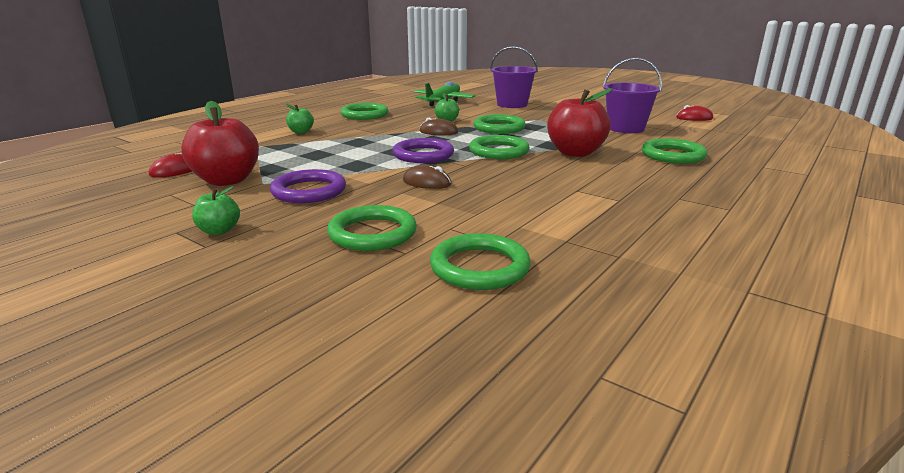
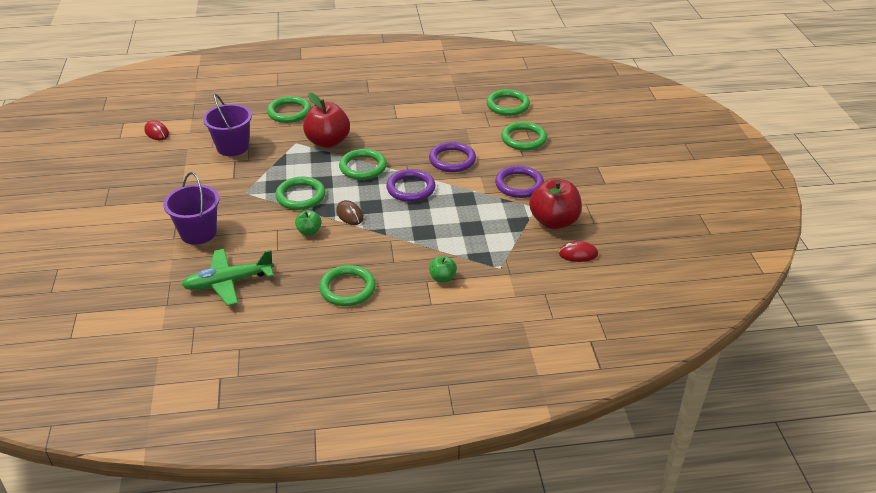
camera: 135 degrees left, 15 degrees up
green apple [192,186,240,235] -> none
brown mouse [403,165,452,189] -> purple ring [429,142,476,172]

